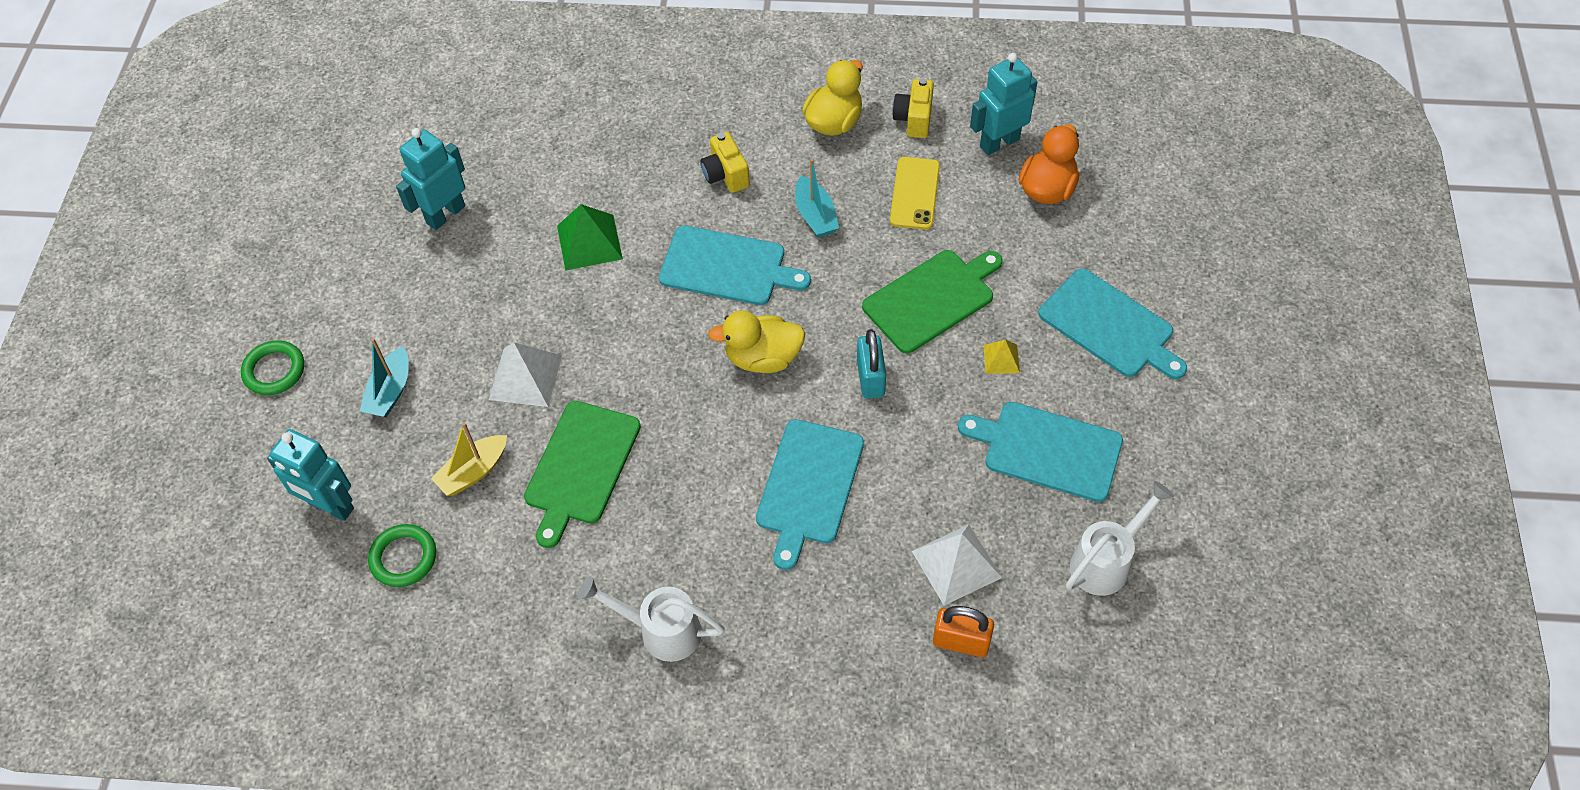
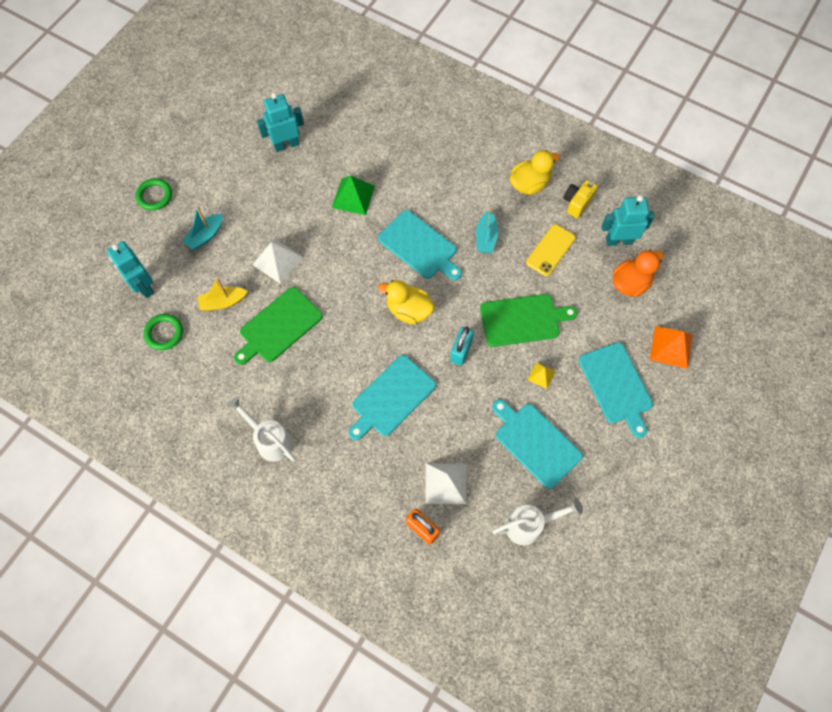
camera: 25 degrees right, 10 degrees up
yellow camera [700,132,750,193] -> none
none -> orange pyramid [650,326,693,369]

